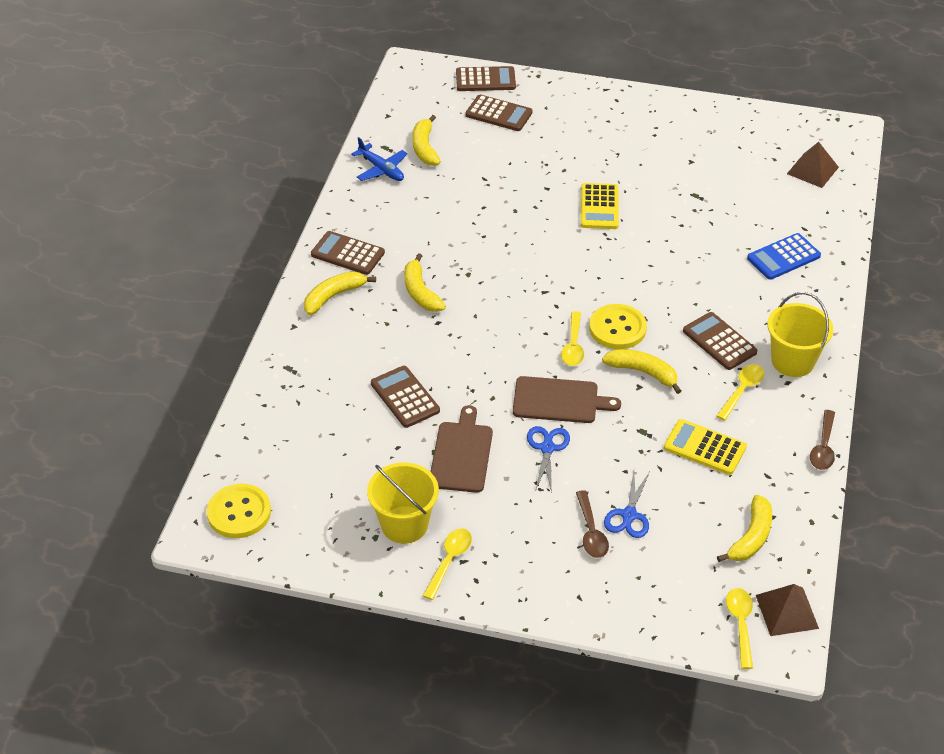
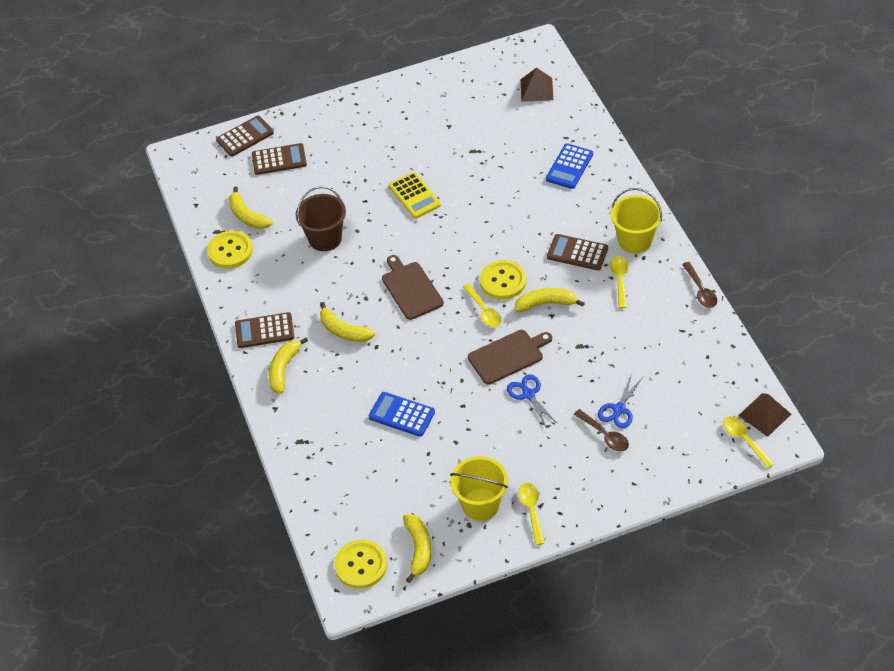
camera: 30 degrees left, 5 degrees up
blue plane [351,137,407,181] -> yellow button [207,231,253,268]
brown calculator [371,366,440,428] -> blue calculator [369,392,435,437]
brown cutting board [431,405,493,493] -> brown cutting board moved to [382,255,444,320]
blue scissors [604,472,649,538] -> blue scissors turned 45 degrees clockwise [598,373,644,428]
yellow calculator [664,419,747,475] -> none
yellow banana [717,495,772,562] -> yellow banana moved to [403,514,431,583]
none -> brown bucket [296,186,346,251]

